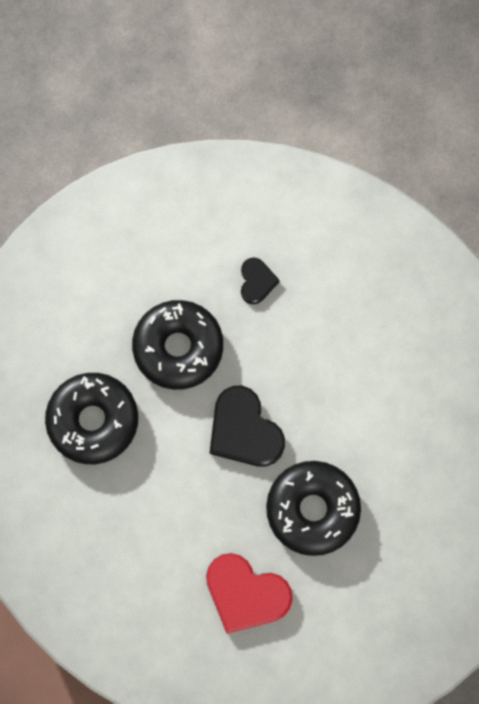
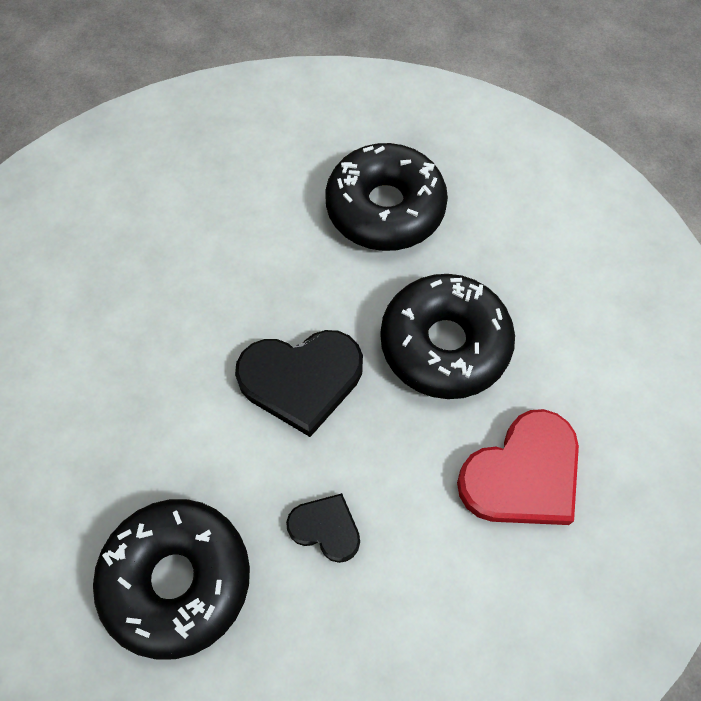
camera: 65 degrees left, 10 degrees down
black donut [132,300,223,390] -> black donut moved to [325,143,448,251]
black heart [241,258,280,304] -> black heart moved to [286,493,360,563]

